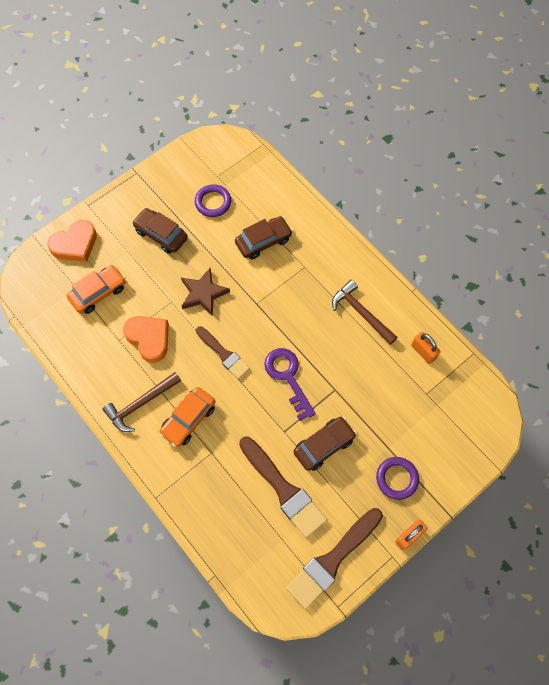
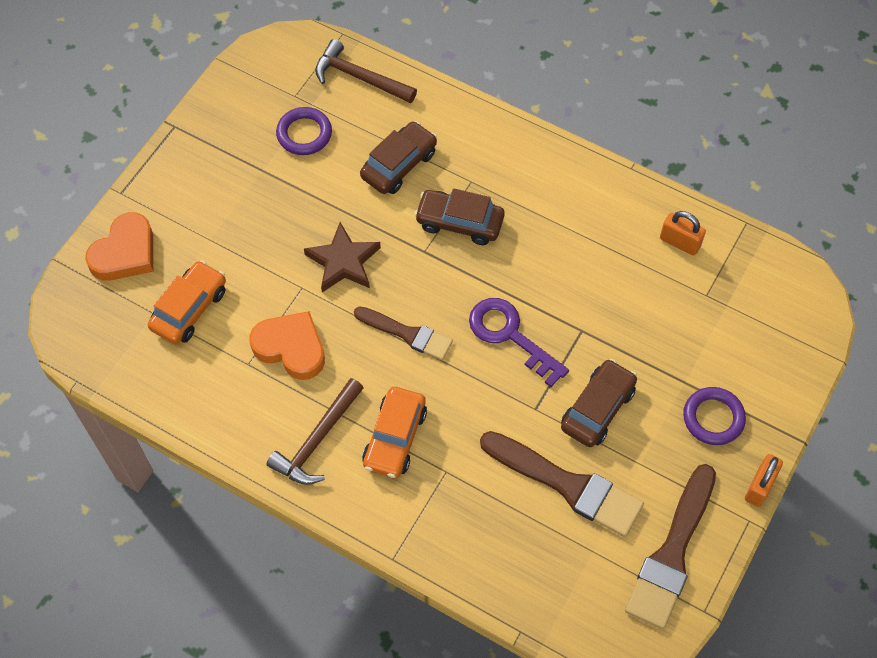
camera: 20 degrees left, 5 degrees down
brown car [132,208,188,254] -> brown car moved to [414,189,505,245]
brown hammer [332,280,398,345] -> brown hammer moved to [315,39,417,103]

